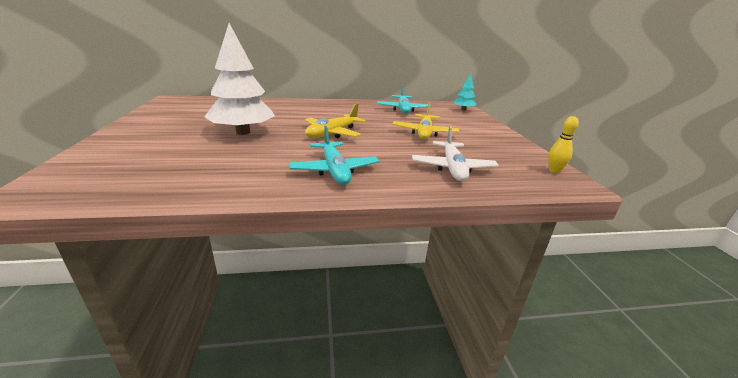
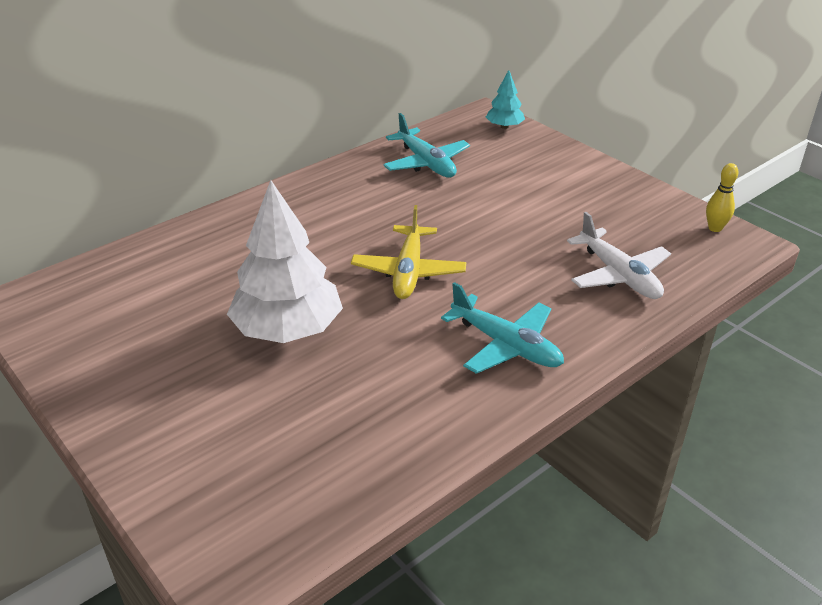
camera: 30 degrees left, 10 degrees up
yellow plane [392,102,459,140] -> none

